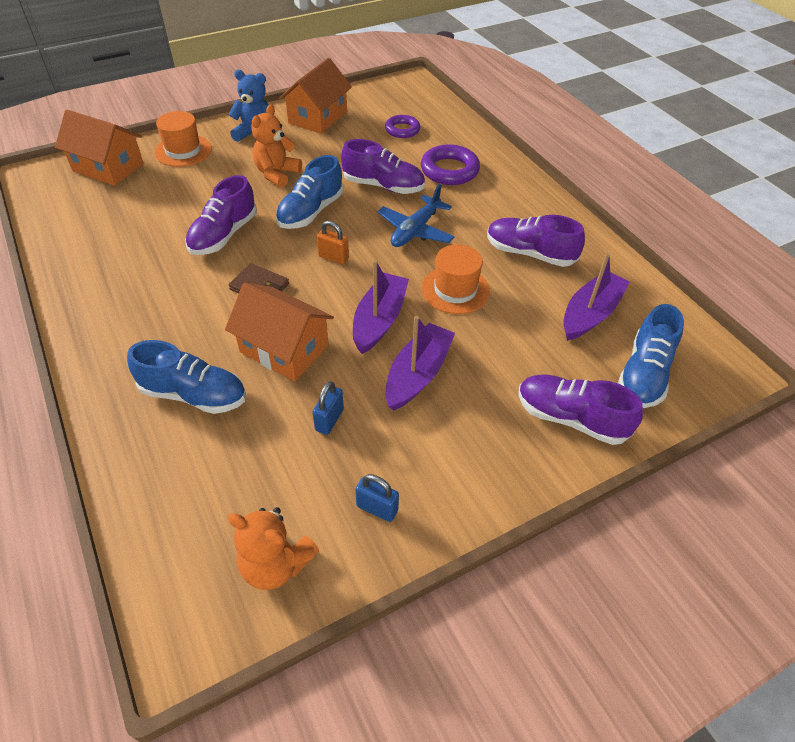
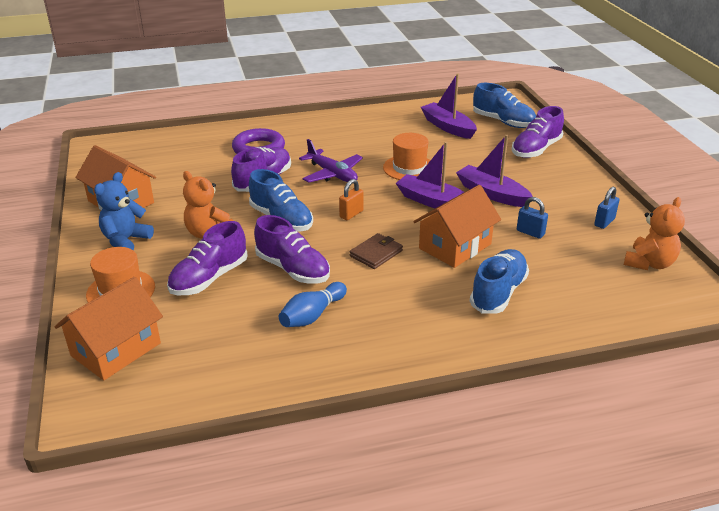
camera: 75 degrees left, 15 degrees down
blue plane [377,184,455,247] -> purple plane [299,139,363,183]
purple ring [385,115,420,138] -> none
purple shoe [487,215,585,267] -> purple shoe moved to [167,221,248,295]
none -> blue bowling pin [279,282,347,327]

